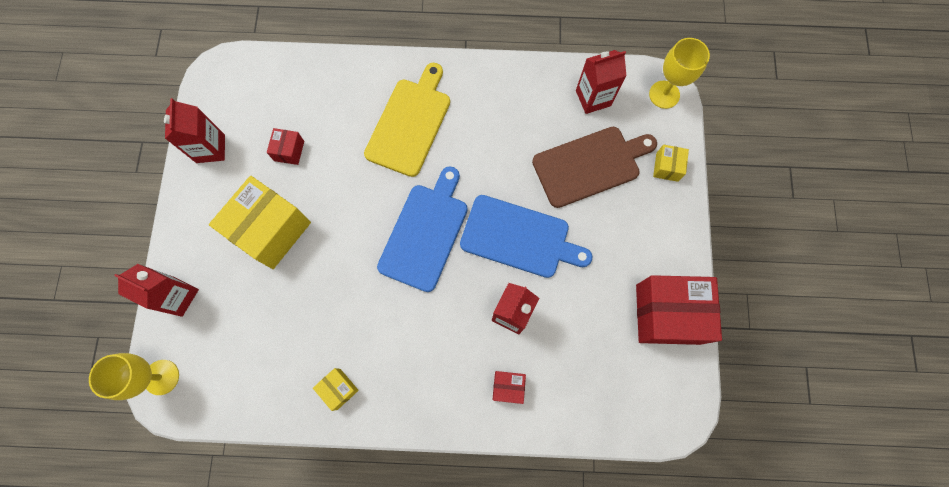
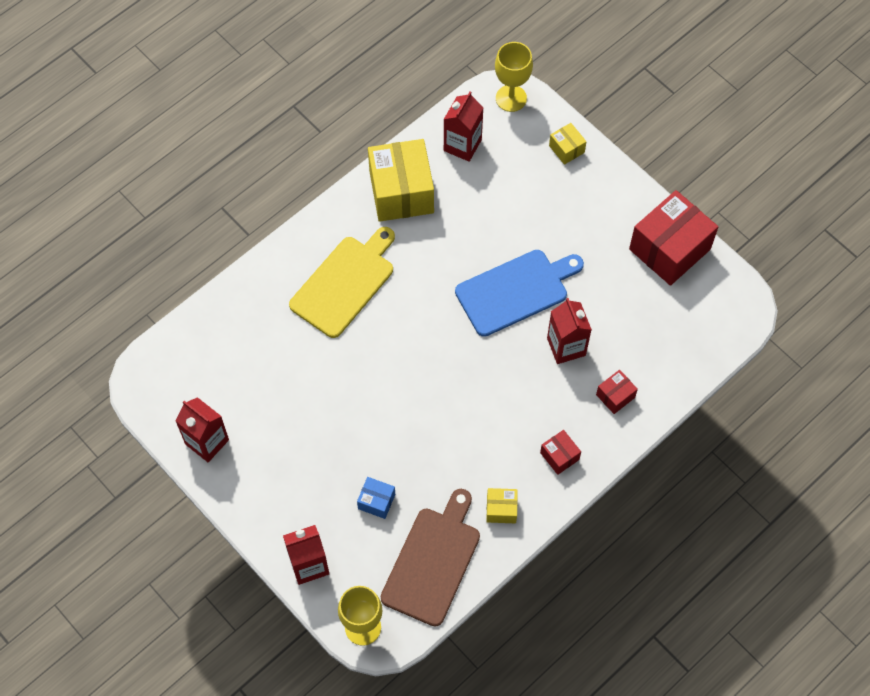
camera: 45 degrees left, 10 degrees down
yellow box [209,176,311,269] -> yellow box moved to [368,139,434,222]
red box [267,128,304,165] -> red box moved to [540,430,581,475]
yellow cutting board [364,63,450,177] -> yellow cutting board turned 60 degrees clockwise [289,227,395,338]
blue cutting board [377,166,468,292] -> none
brown cutting board [532,127,657,208] -> brown cutting board moved to [381,489,480,627]
none -> blue box [357,477,395,519]

